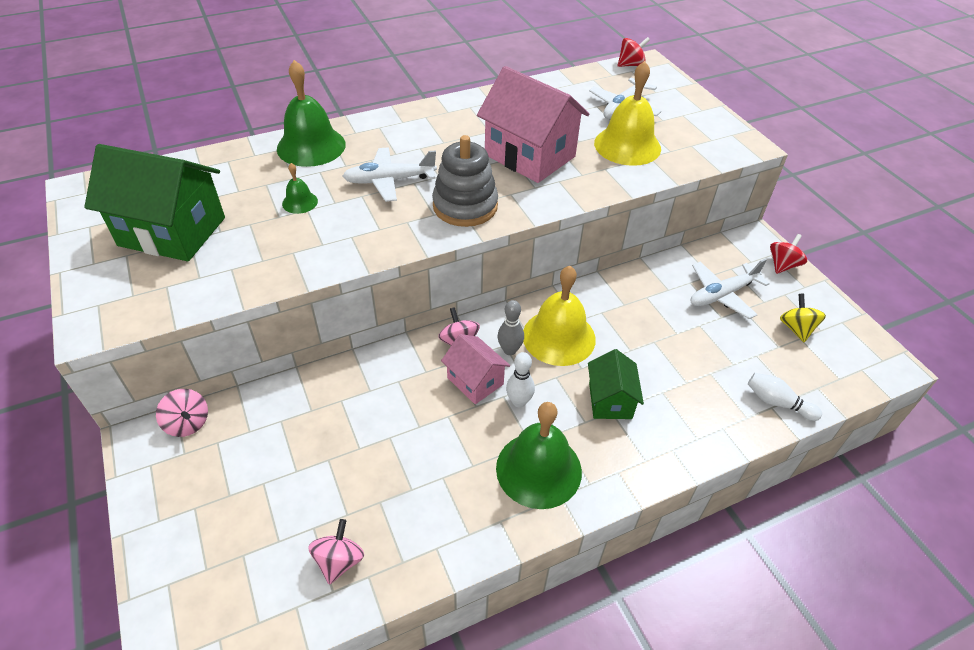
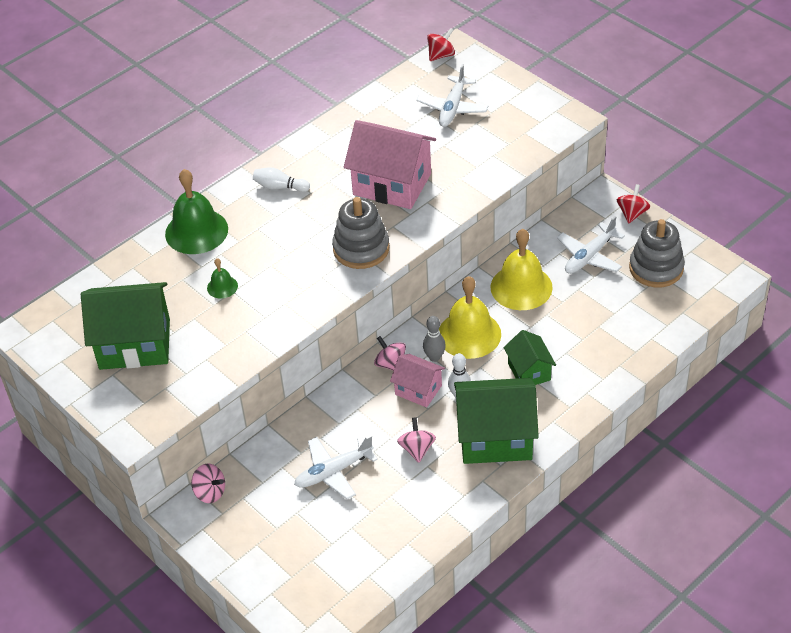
camera: 15 degrees left, 0 degrees up
pink spinning top [308,519,364,585] -> pink spinning top moved to [397,417,436,463]
white plane [342,147,437,202] -> white plane moved to [294,435,378,499]
green bell [496,402,582,509] -> green house [454,378,539,464]
yellow bell [594,61,661,166] -> yellow bell moved to [491,229,553,310]
white bowling pin [748,373,822,421] -> white bowling pin moved to [253,167,310,192]
yellow spinning top [780,294,826,342] -> grey stacking toy [629,219,685,288]

